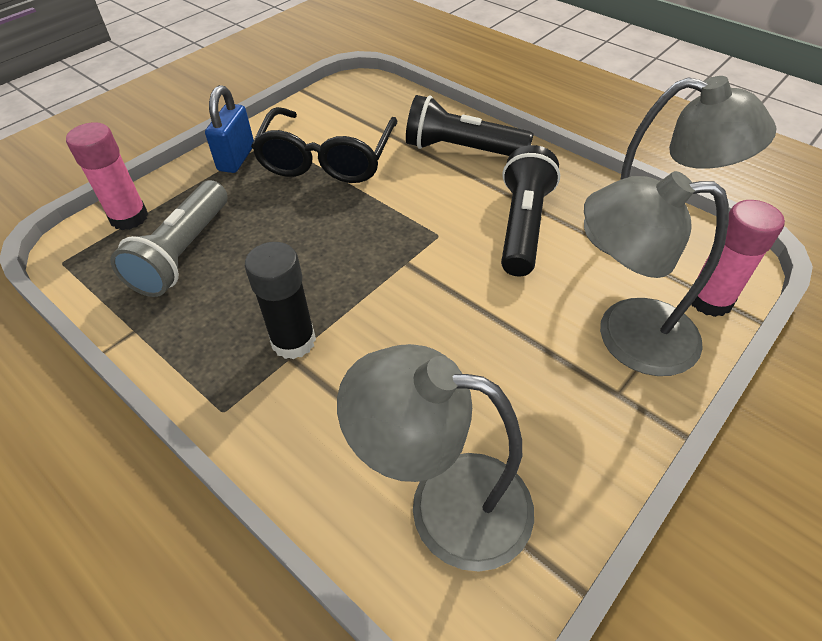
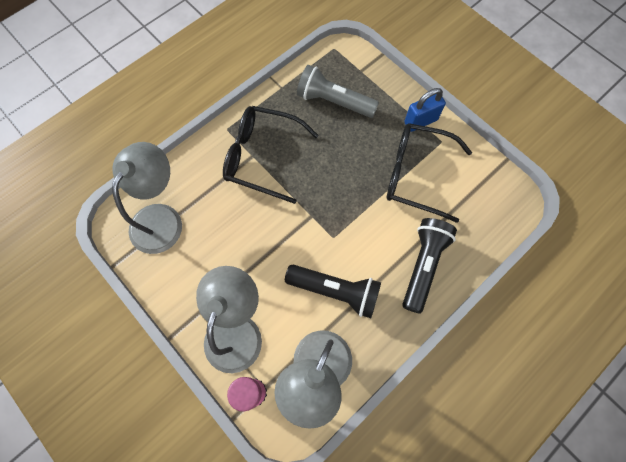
camera: 95 degrees right, 20 degrees up
pink glue stick [66,122,148,230] -> none
blue padlock [205,85,254,173] -> blue padlock turned 45 degrees counterclockwise [404,88,446,132]
black glue stick [245,242,316,360] -> black glasses [223,106,319,204]

